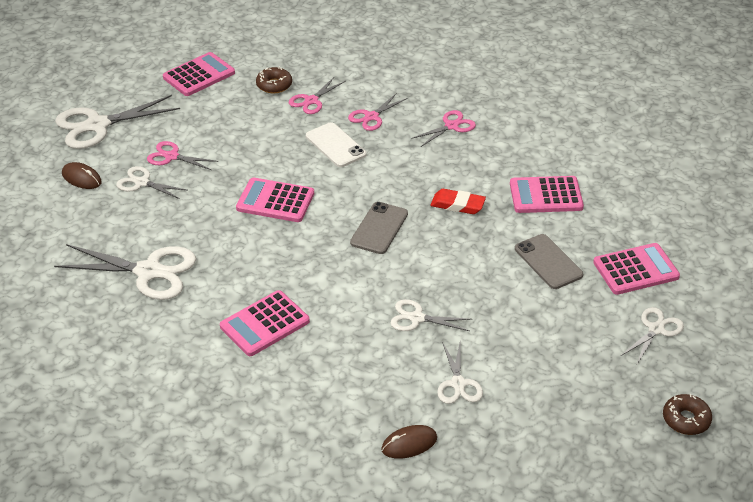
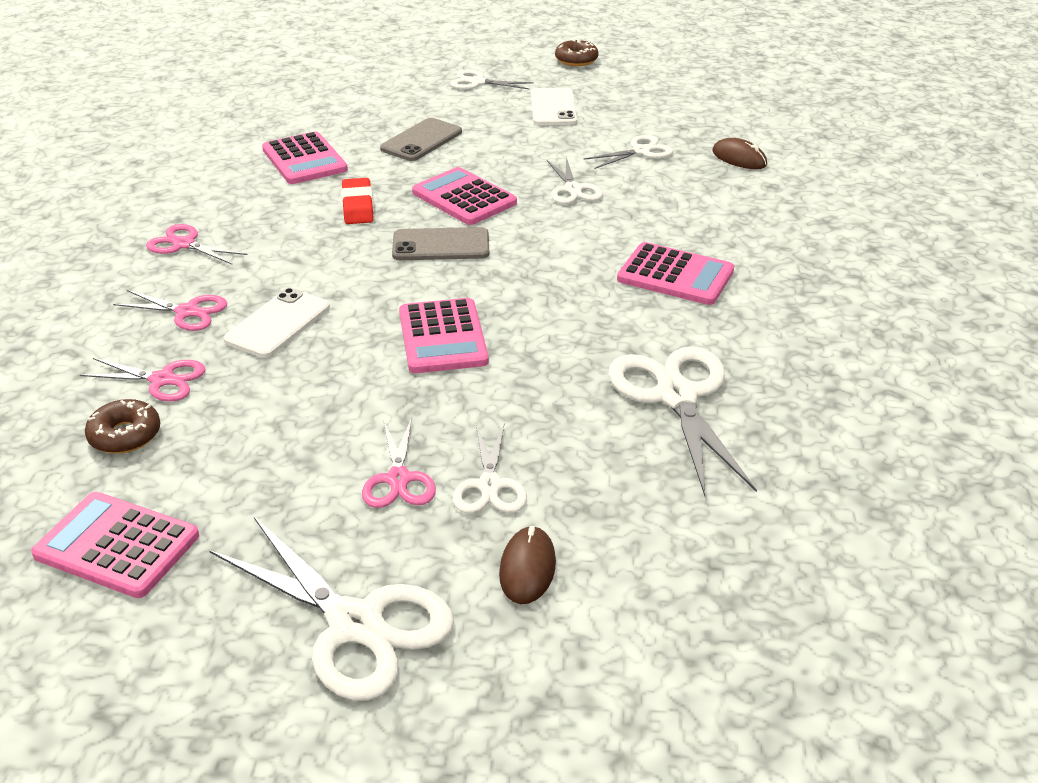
camera: 115 degrees left, 5 degrees down
pink calculator [593,243,680,295] -> pink calculator moved to [412,167,517,225]
none -> white phone [531,88,577,125]

